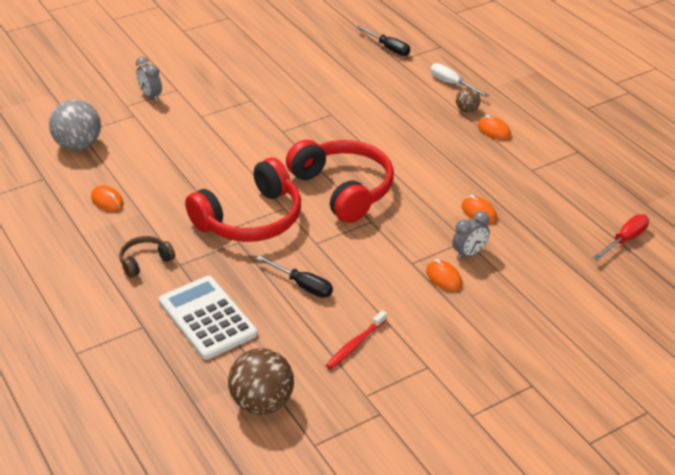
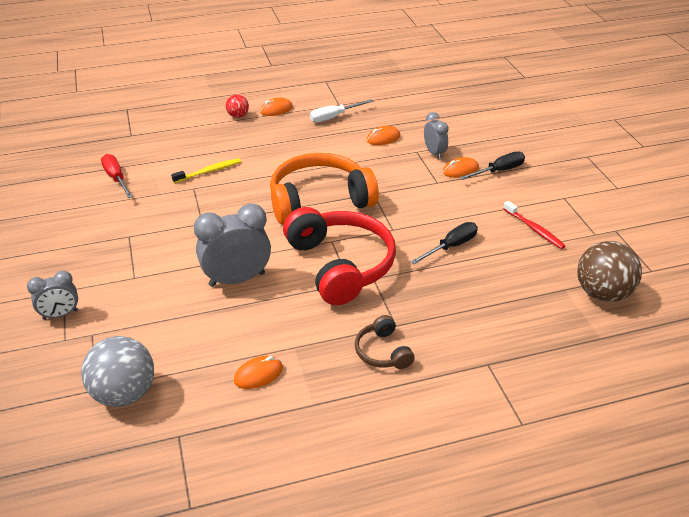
camera: 75 degrees left, 0 degrees up
white calculator [159,276,257,360] -> none
red headphones [286,140,394,223] -> orange headphones [270,153,379,224]
black screwdriver [356,26,410,56] -> black screwdriver moved to [459,152,525,180]
white screwdriver [430,63,489,97] -> white screwdriver moved to [310,99,373,122]
brown ball [456,88,480,112] -> red ball [226,94,249,118]
red screwdriver [593,214,649,260] -> red screwdriver moved to [101,154,133,198]
none -> yellow toothbrush [171,158,241,183]
none -> grey clock [194,203,271,287]

